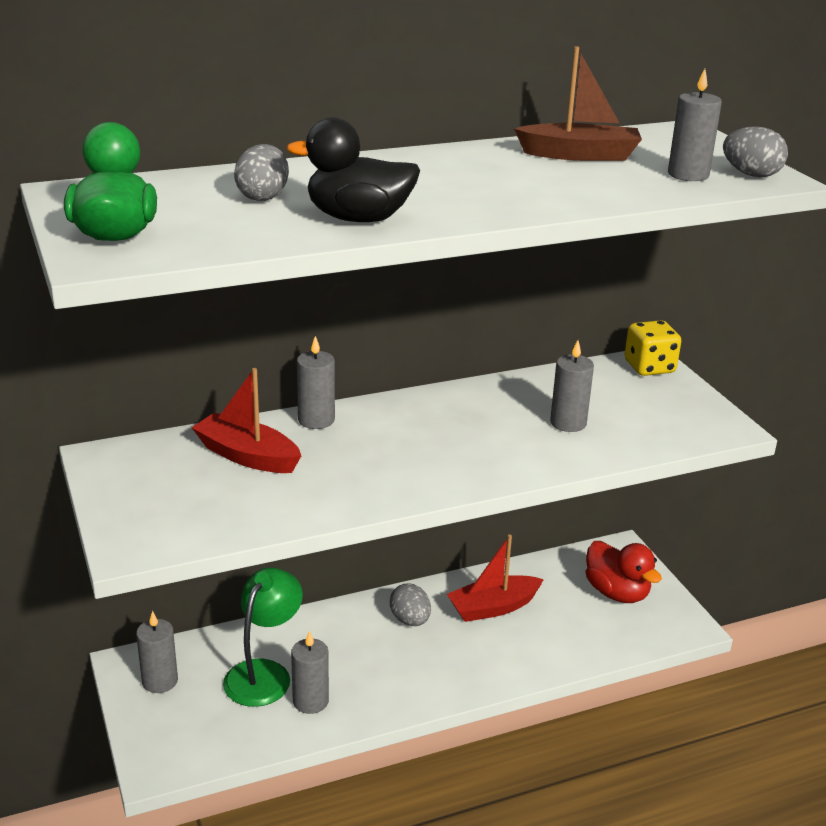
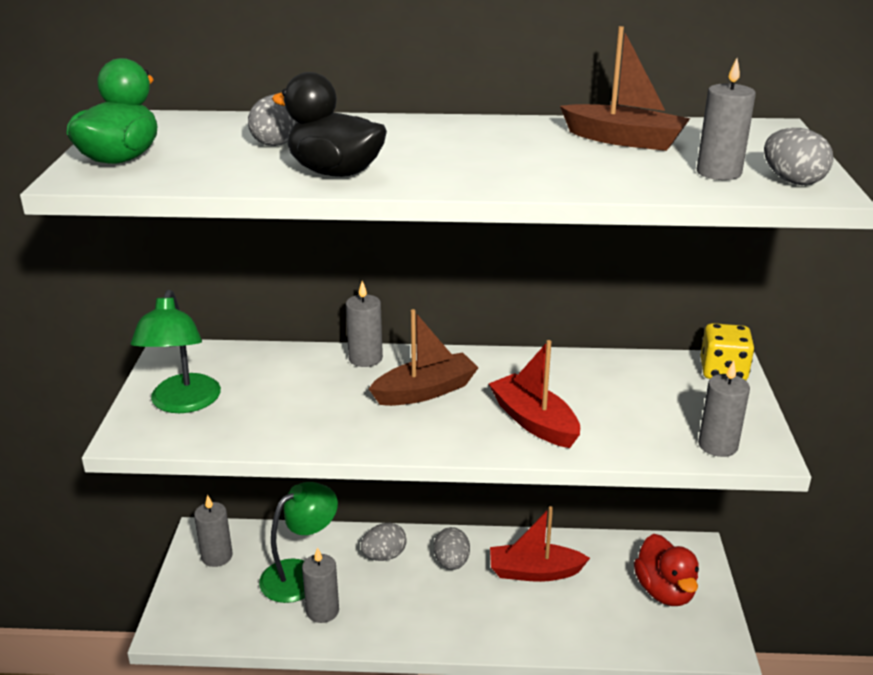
camera: 25 degrees right, 0 degrees up
red boat [192,368,301,473] -> red boat moved to [489,340,580,448]
grey candle [550,340,594,432] -> grey candle moved to [698,360,750,457]
none -> green lamp [131,290,221,413]
none -> grey egg [361,523,407,561]
none -> brown boat [369,309,479,406]

